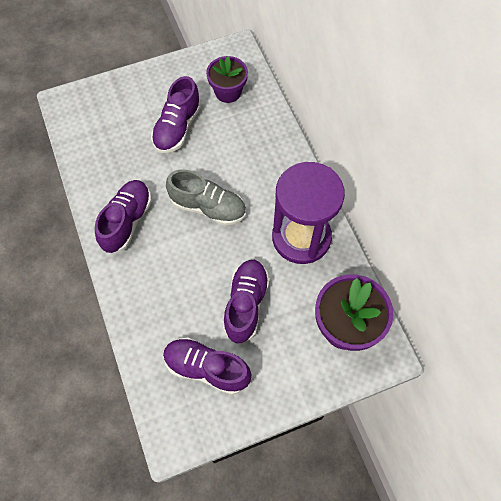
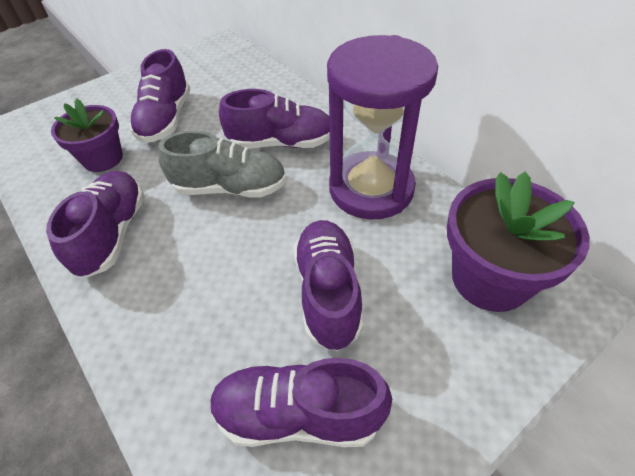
camera: 15 degrees left, 15 degrees down
purple flower pot [206,56,248,103] -> purple flower pot moved to [51,99,123,172]
none -> purple shoe [219,89,330,149]

